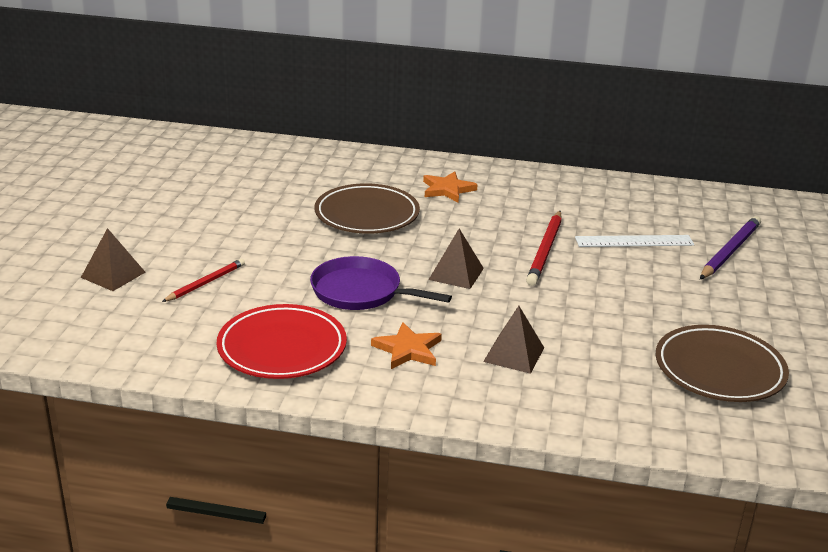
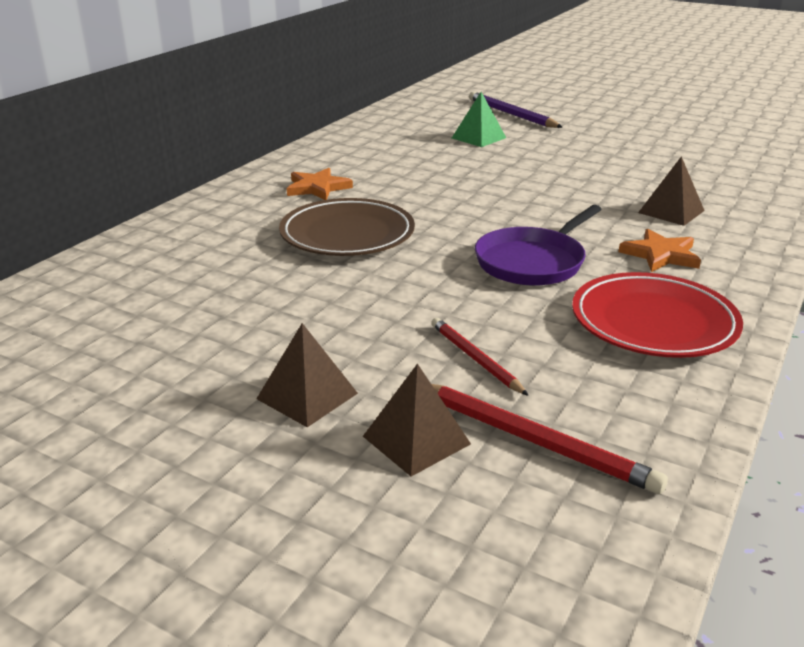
camera: 70 degrees left, 0 degrees up
brown pyramid [428,229,484,289] -> brown pyramid moved to [257,323,358,427]
red pencil [526,211,562,286] -> red pencil moved to [432,384,668,494]
white ruler [575,235,694,247] -> green pyramid [452,92,506,147]
brown plate [656,325,789,402] -> none

